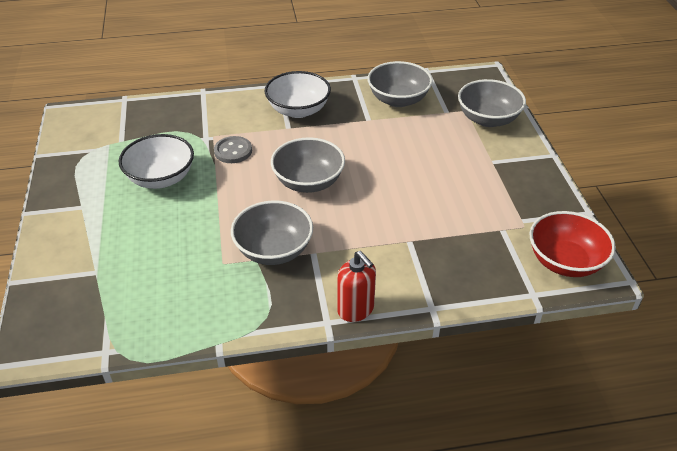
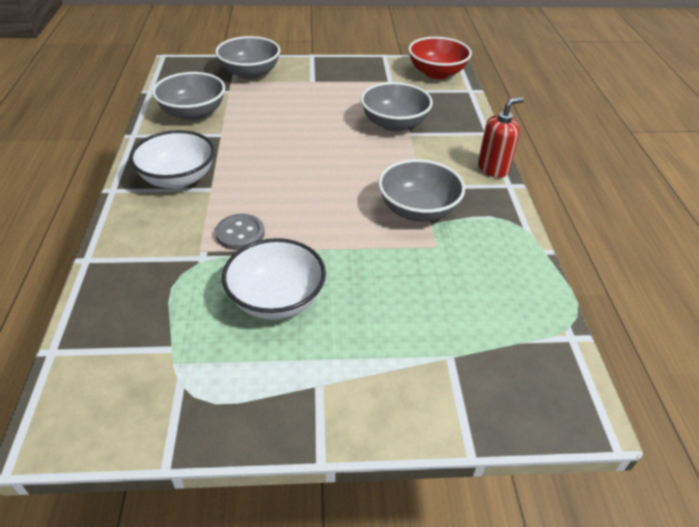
camera: 85 degrees left, 0 degrees up
grey bowl [271,137,345,193] -> grey bowl moved to [361,82,433,132]

